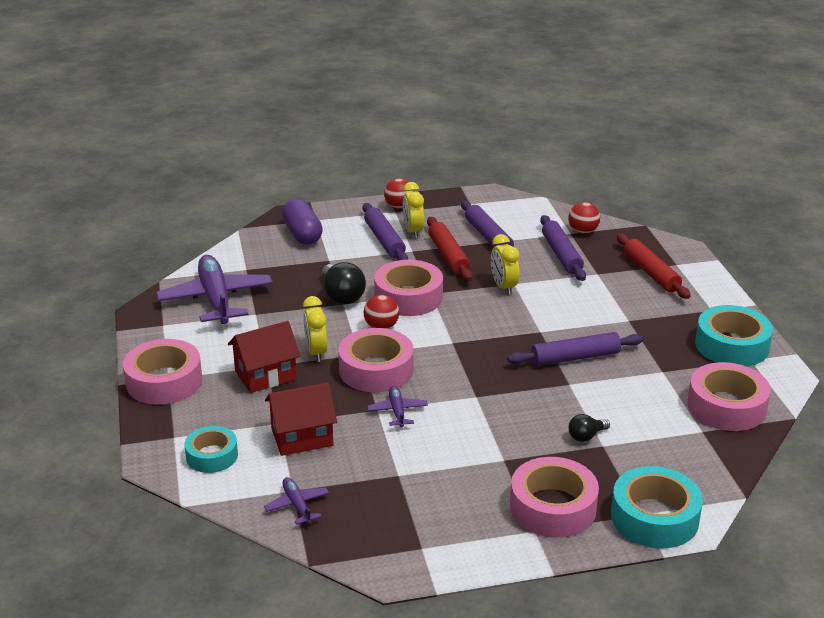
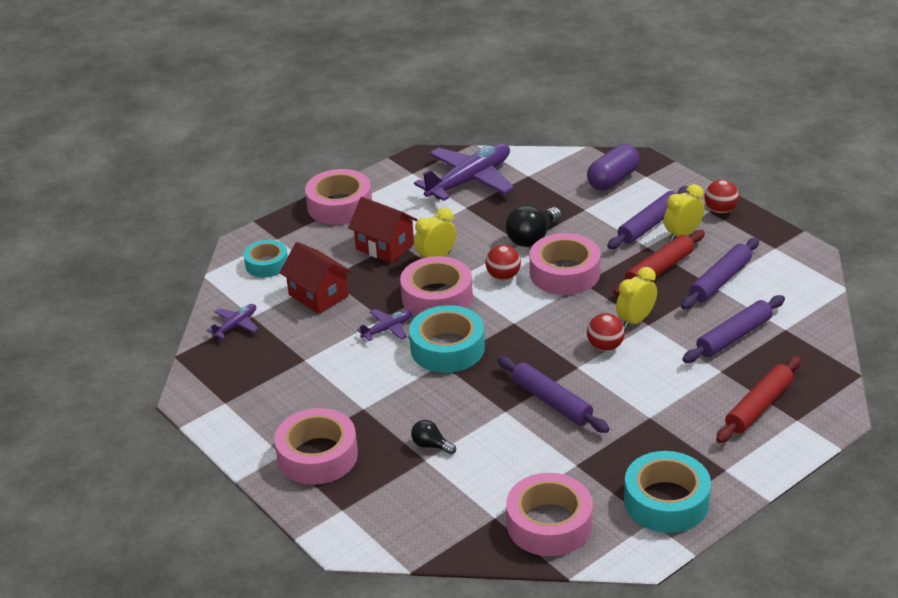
camera: 65 degrees right, 5 degrees up
red ball [568,202,600,234] -> red ball moved to [587,313,625,351]
turquoise tape [611,466,703,549] -> turquoise tape moved to [409,305,485,373]

